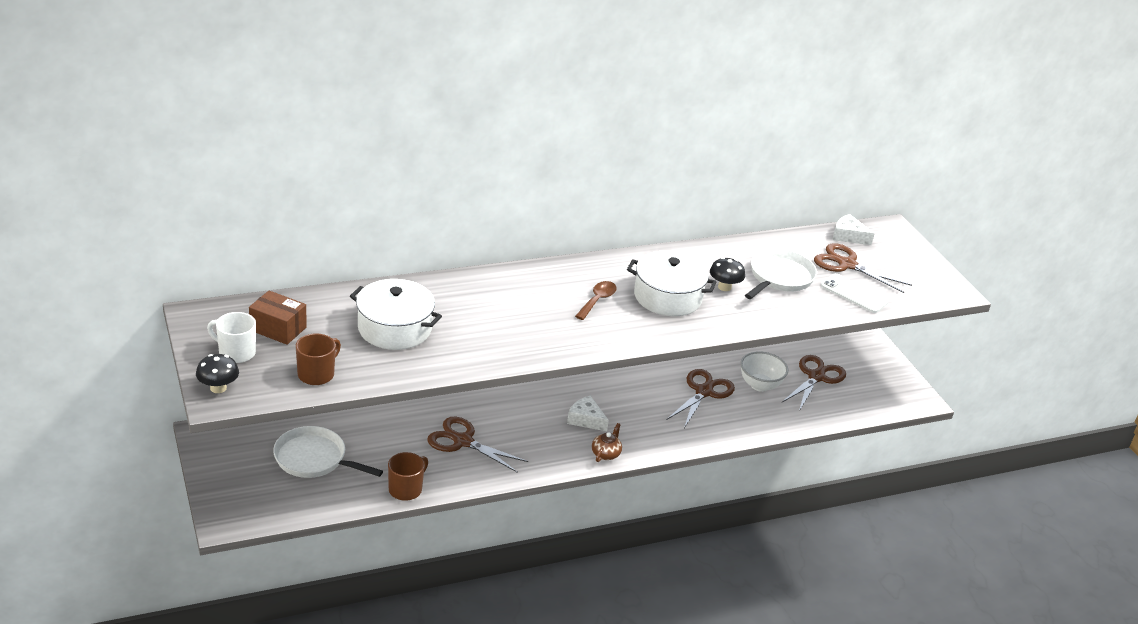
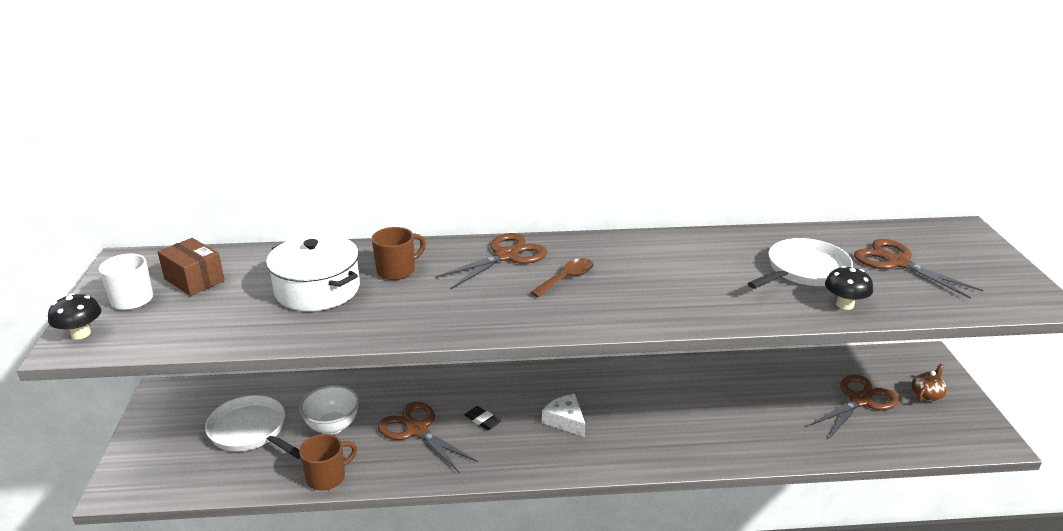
camera: 20 degrees right, 5 degrees down
brown mug [296,333,341,385] -> brown mug moved to [372,227,426,280]
brown teapot [592,423,622,462] -> brown teapot moved to [911,364,947,401]
white pot [627,251,716,316] -> none
brown scissors [667,369,735,428] -> brown scissors moved to [435,233,547,289]
black mushroom [710,257,745,291] -> black mushroom moved to [825,266,873,310]
white bowl [740,351,788,392] -> white bowl moved to [299,385,359,435]
white phone [821,273,889,313] -> none
white cheese [833,214,875,245] -> none
none -> black eraser [465,406,501,430]

